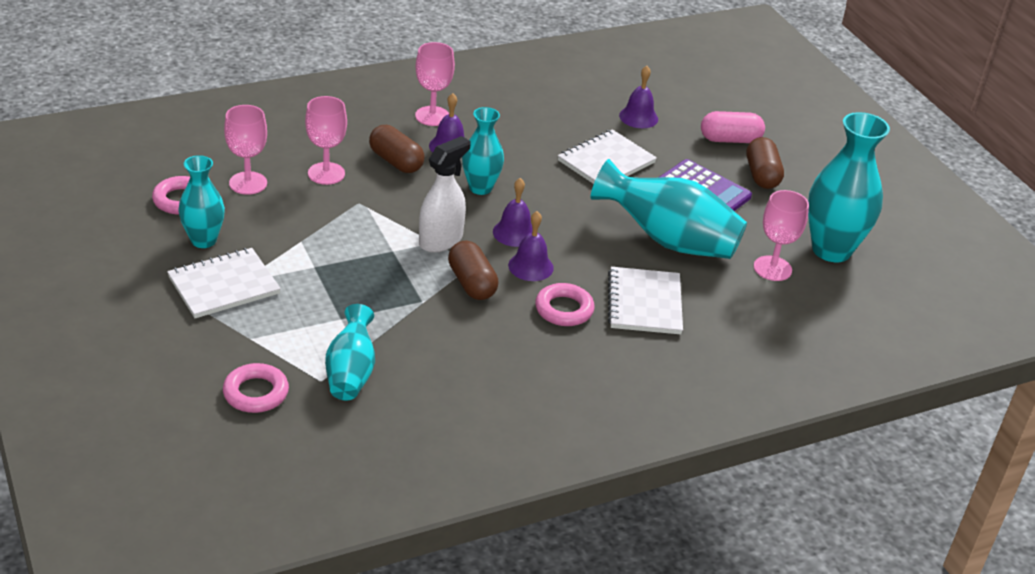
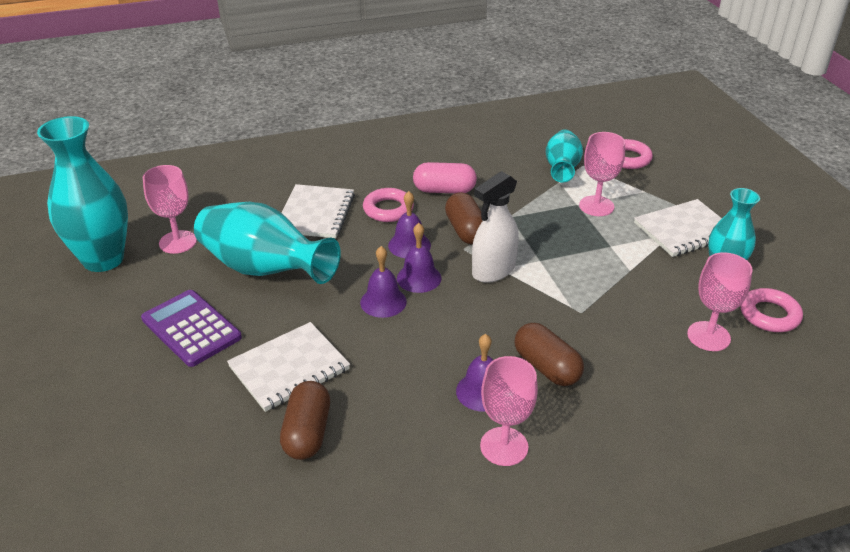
camera: 170 degrees left, 0 degrees up
pink goblet [305,96,347,185] -> pink goblet moved to [579,132,625,216]
turquoise vase [462,107,504,195] -> none
purple bell [619,66,658,128] -> purple bell moved to [360,246,407,318]
pink capsule [701,111,765,143] -> pink capsule moved to [413,162,477,193]
brown capsule [747,137,784,189] -> brown capsule moved to [280,381,330,460]

